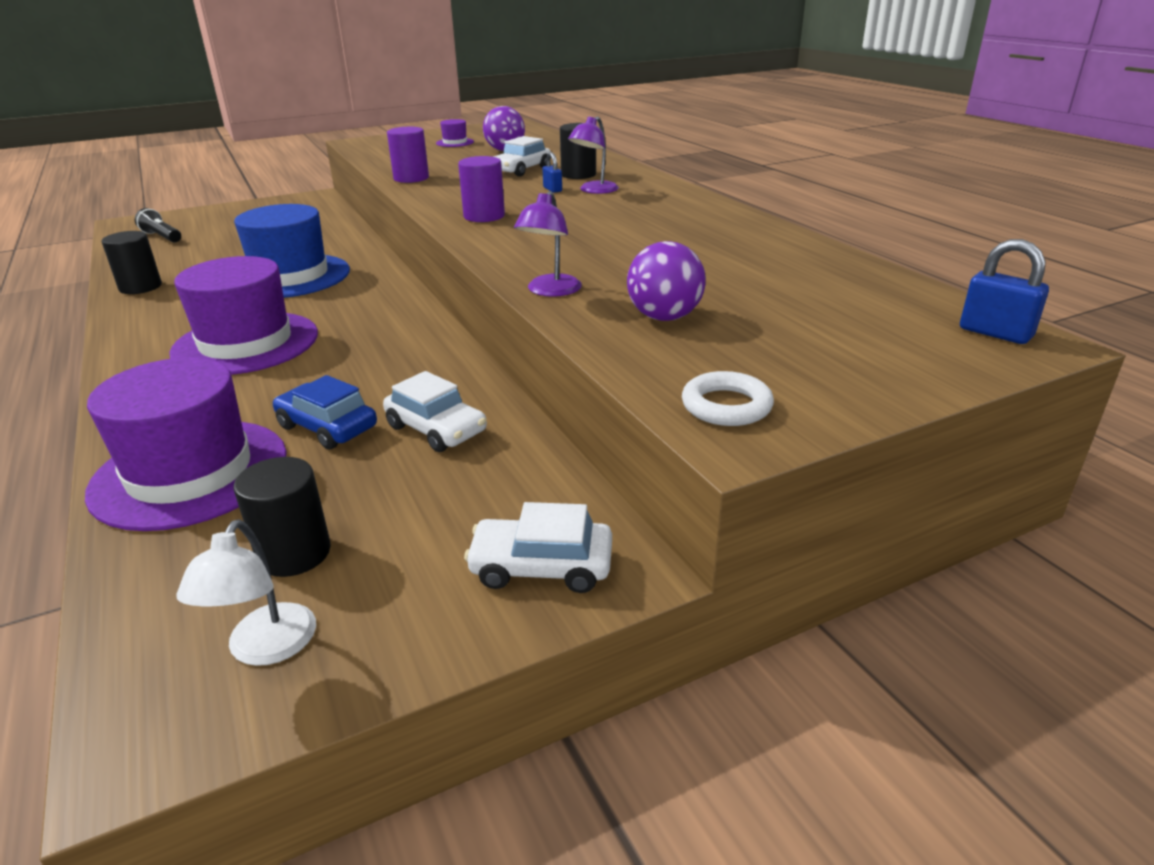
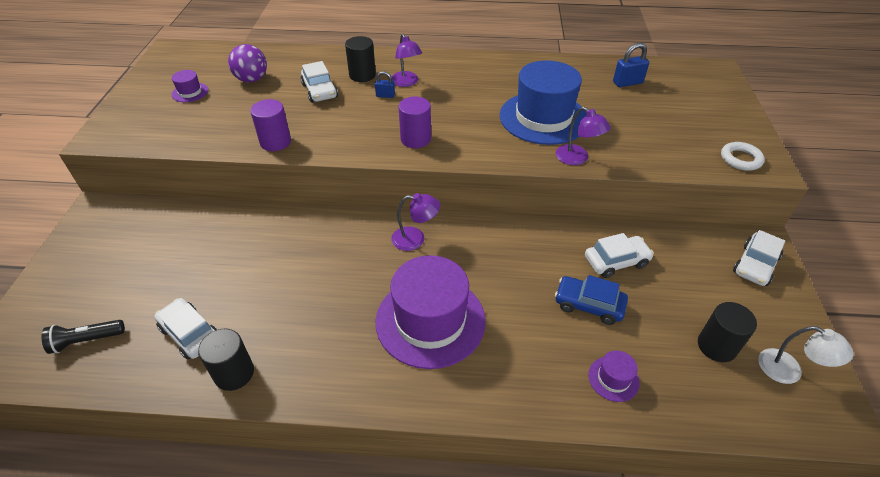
camera: 60 degrees left, 15 degrees up
purple hat [85,357,287,531] -> purple hat [588,350,640,402], size x0.42
blue hat [234,204,350,298] -> blue hat moved to [500,60,587,145]
blue car [273,375,377,449] -> blue car turned 45 degrees clockwise [555,275,628,325]
purple ball [627,241,706,321] -> none
blue padlock [960,239,1049,344] -> blue padlock moved to [613,43,649,87]
none -> white car [154,298,218,359]
none -> purple lamp [391,193,440,251]

